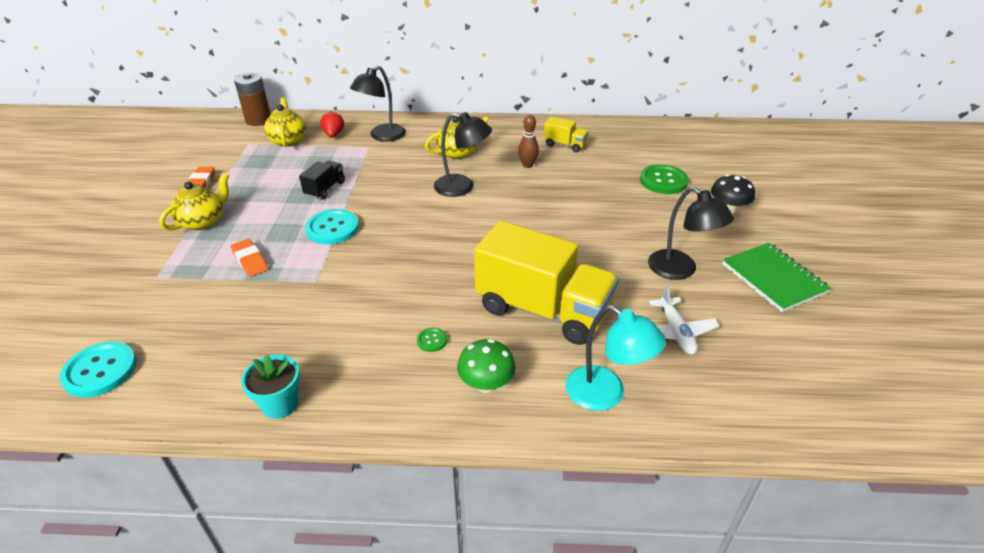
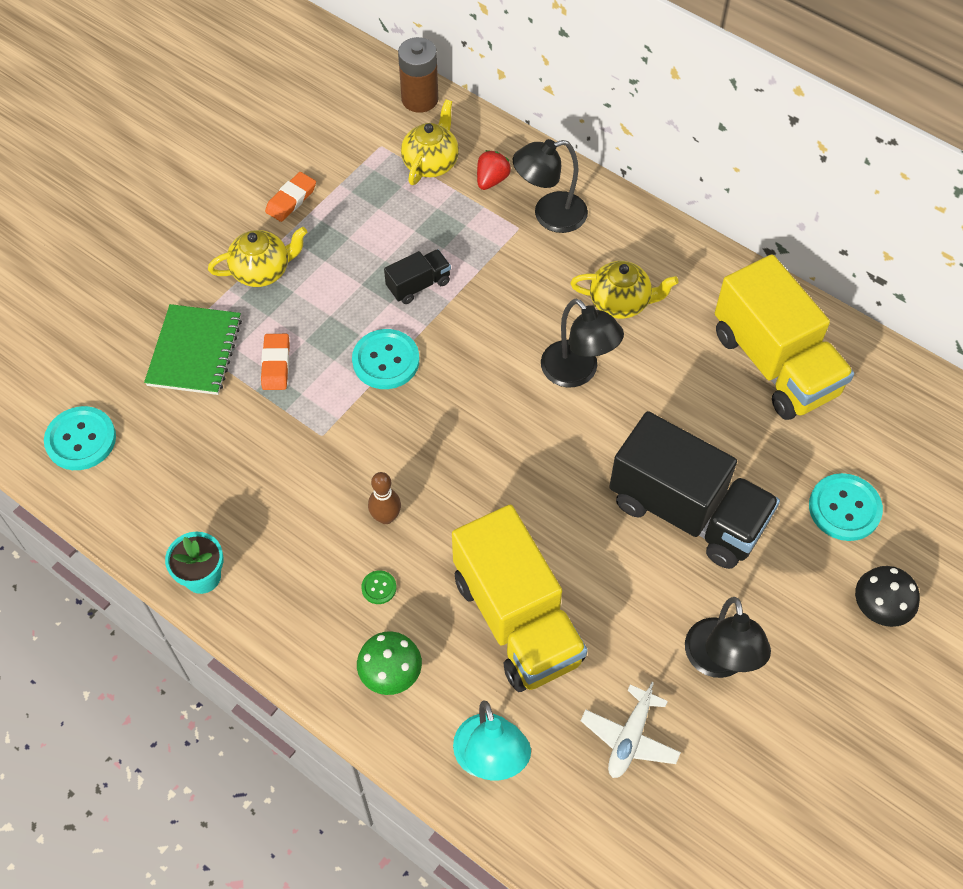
camera: 35 degrees right, 20 degrees up
brown bowling pin [518,115,539,168] -> brown bowling pin moved to [368,472,401,524]
yellow truck [544,116,589,152] -> yellow truck [715,254,854,420], size x2.22
green button [640,165,689,194] -> turquoise button [809,473,883,541]
green notebook [723,243,831,312] -> green notebook moved to [144,304,242,395]
none -> black truck [609,411,780,569]

